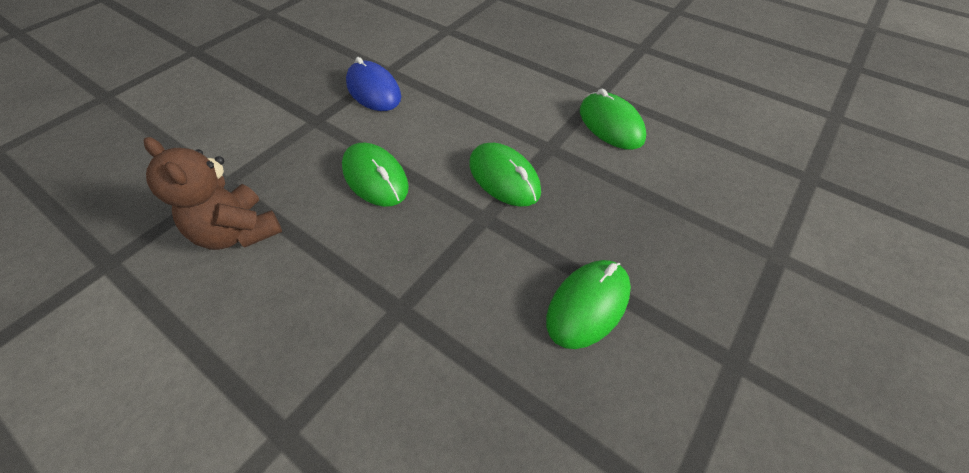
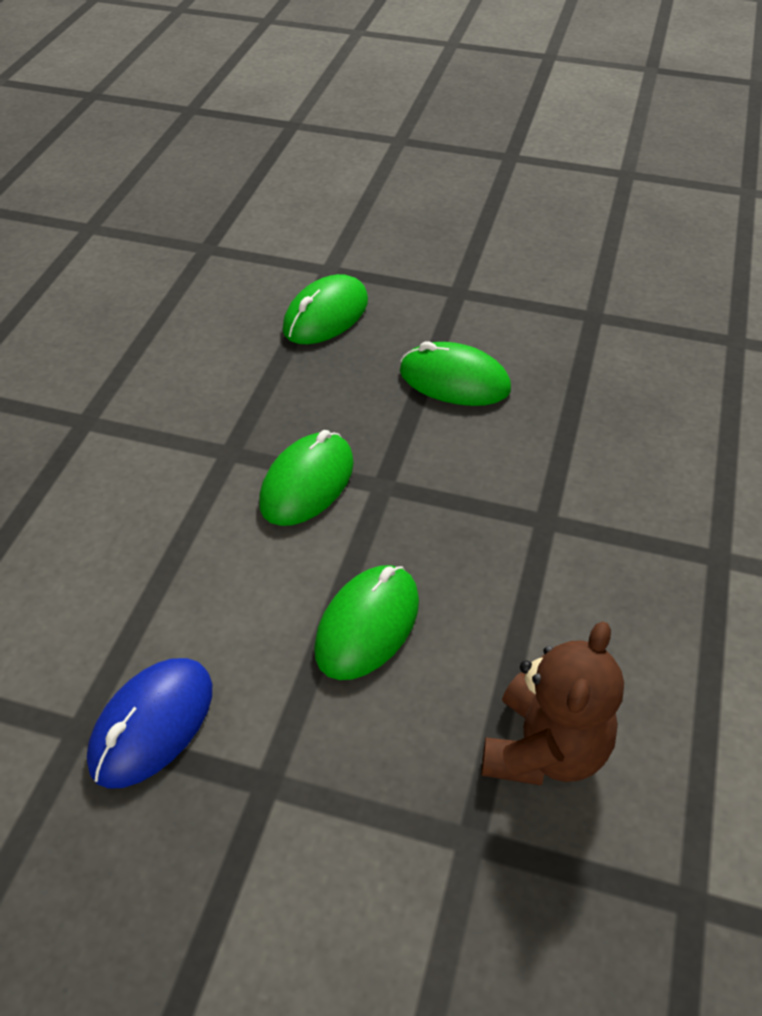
camera: 110 degrees left, 5 degrees down
green mouse [580,88,646,150] -> green mouse moved to [283,274,368,344]

